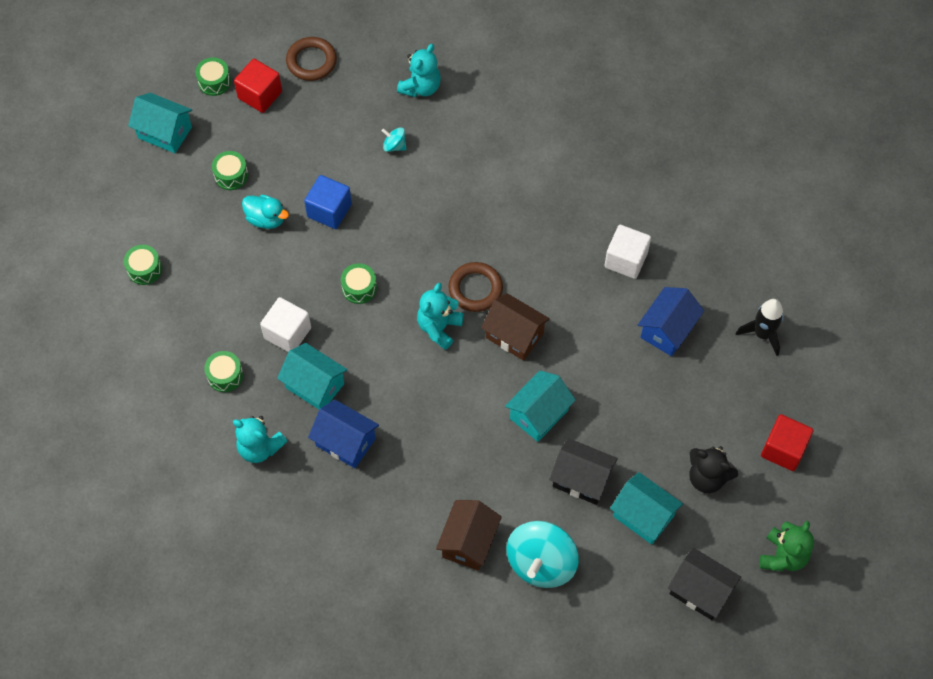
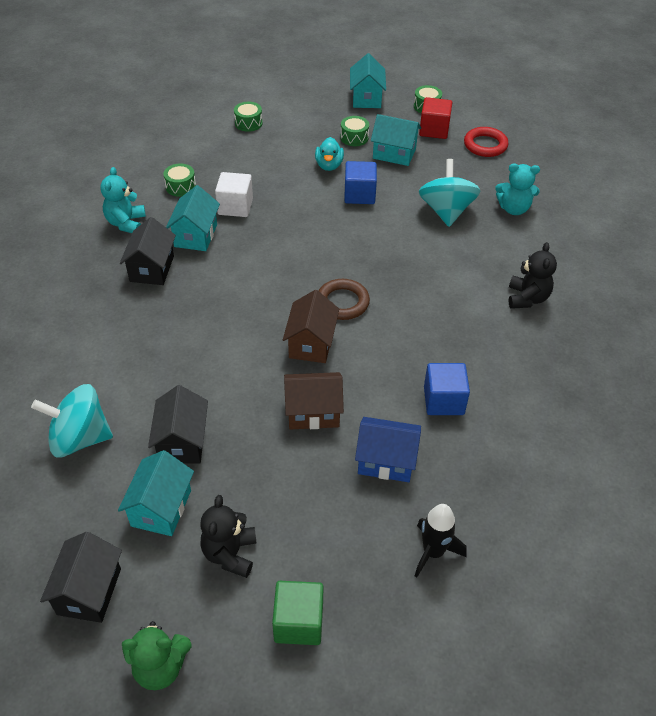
camera: 65 degrees right, 15 degrees down
brown ring [286,37,337,81] -> red ring [464,127,509,157]
blue house [308,399,379,468] -> black house [120,217,176,285]
green drum [341,263,377,304] -> none
turquoise spinning top [382,127,406,152] -> turquoise spinning top [419,159,481,227], size x2.21
turquoise teddy bear [417,283,464,350] -> none
brown house [436,500,502,571] -> brown house moved to [284,372,344,429]
turquoise house [505,371,576,442] -> turquoise house moved to [371,114,421,166]
white cube [604,225,651,279] -> blue cube [424,363,470,415]
red cube [761,414,814,471] -> green cube [272,581,324,645]
none -> black teddy bear [509,242,557,309]

